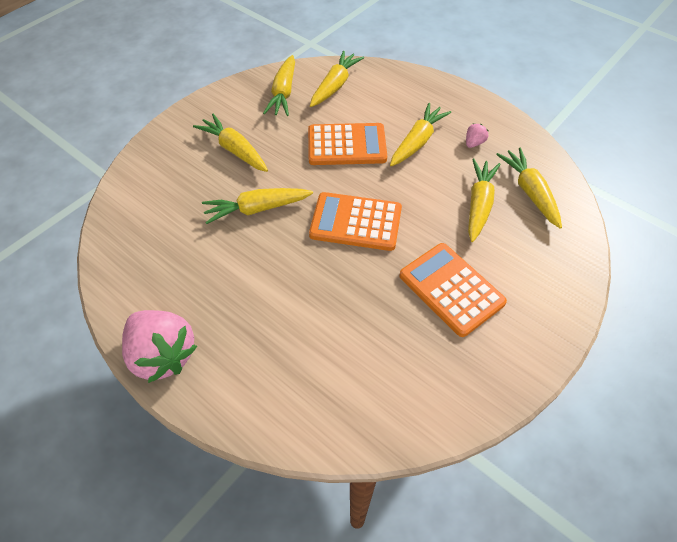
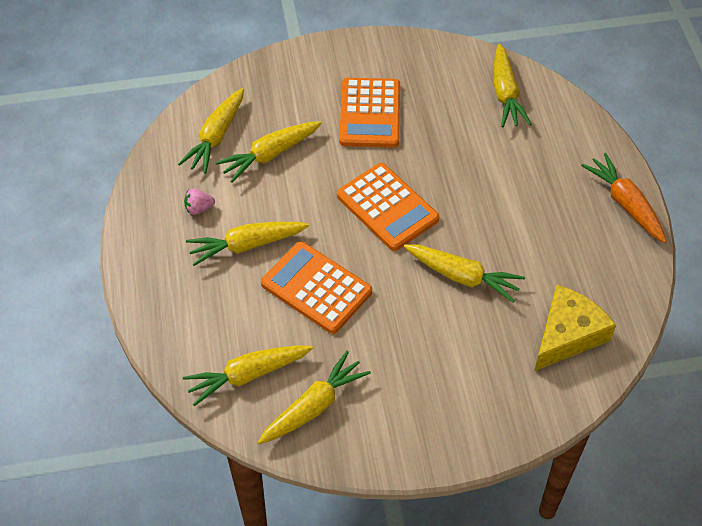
camera: 140 degrees left, 0 degrees up
pink strawberry [122,310,197,383] -> orange carrot [581,153,667,243]
yellow carrot [193,114,268,172] -> yellow carrot moved to [493,43,531,127]
none -> yellow cheese [534,285,616,371]

